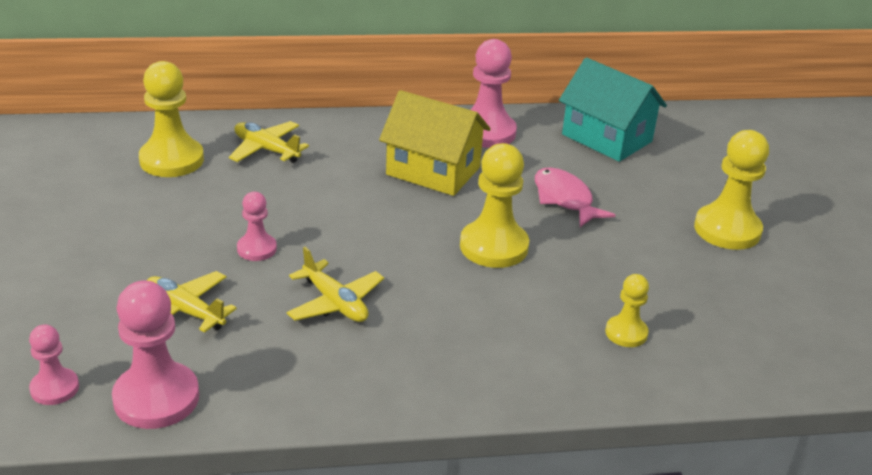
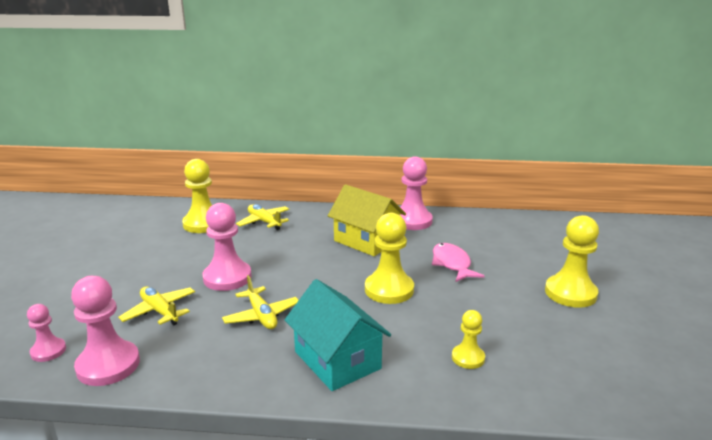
camera: 15 degrees right, 10 degrees down
pink pawn [237,192,277,261] -> pink pawn [203,203,252,291], size x1.79
turquoise house [559,58,667,162] -> turquoise house moved to [285,279,391,391]

